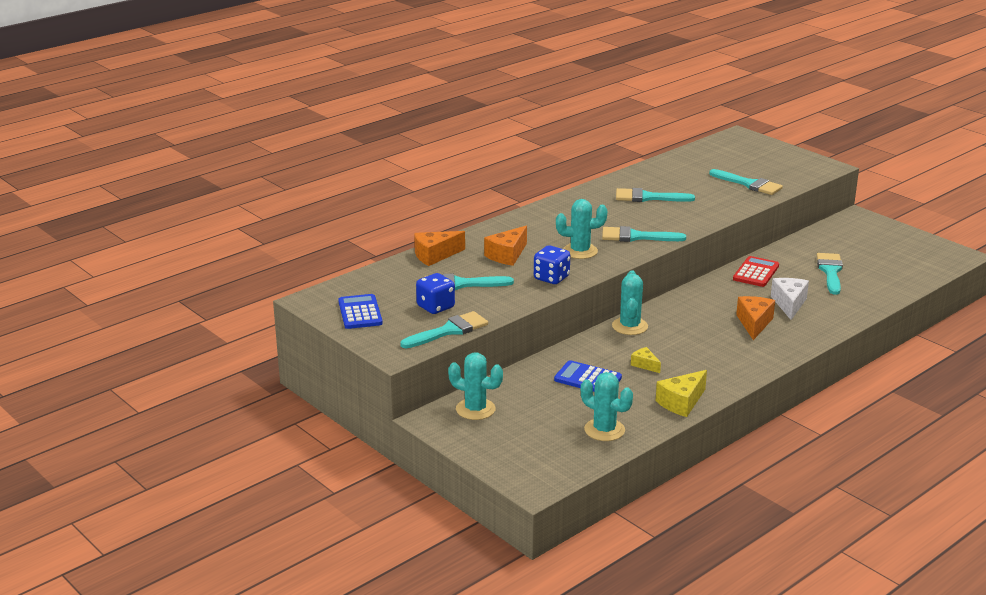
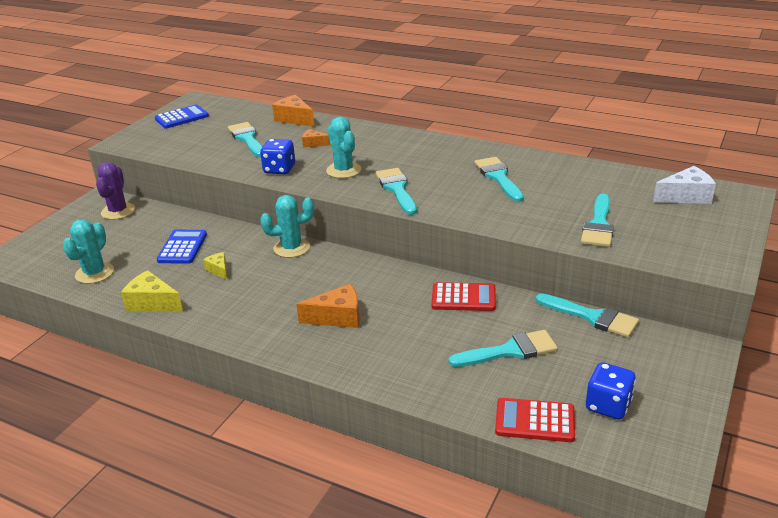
camera: 70 degrees right, 5 degrees up
turquoise brush [400,311,488,348] -> turquoise brush moved to [536,293,639,338]
blue dice [416,273,455,314] -> blue dice moved to [586,362,636,420]
turquoise cactus [448,352,503,420] -> purple cactus [96,162,135,220]
orange cheese [484,226,527,266] -> orange cheese [302,129,331,147], size x0.58
yellow cheese [631,347,661,373] -> yellow cheese turned 60 degrees counterclockwise [203,252,227,280]
white cheese [771,278,809,320] -> white cheese moved to [653,166,716,204]
none -> red calculator [495,398,575,442]

